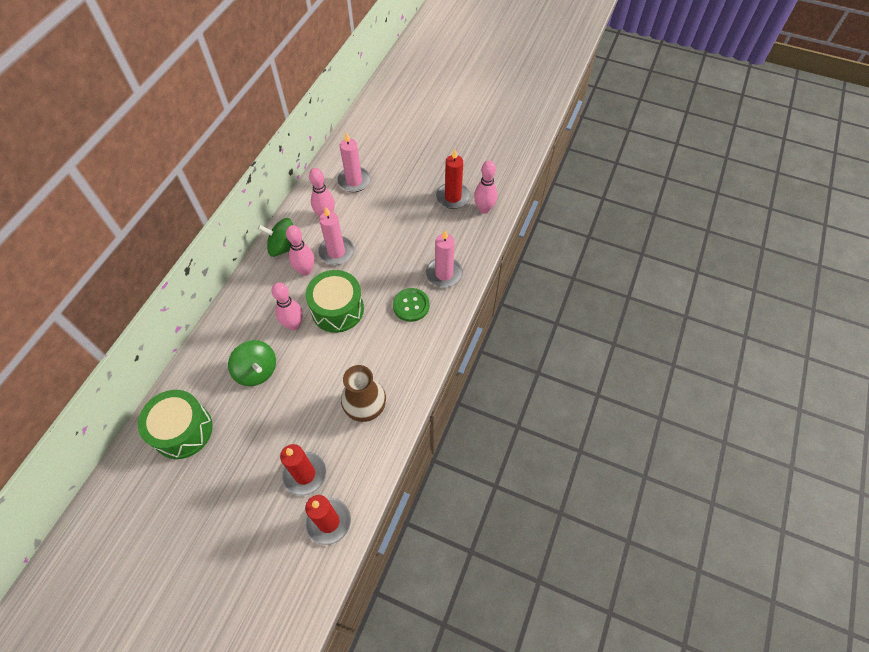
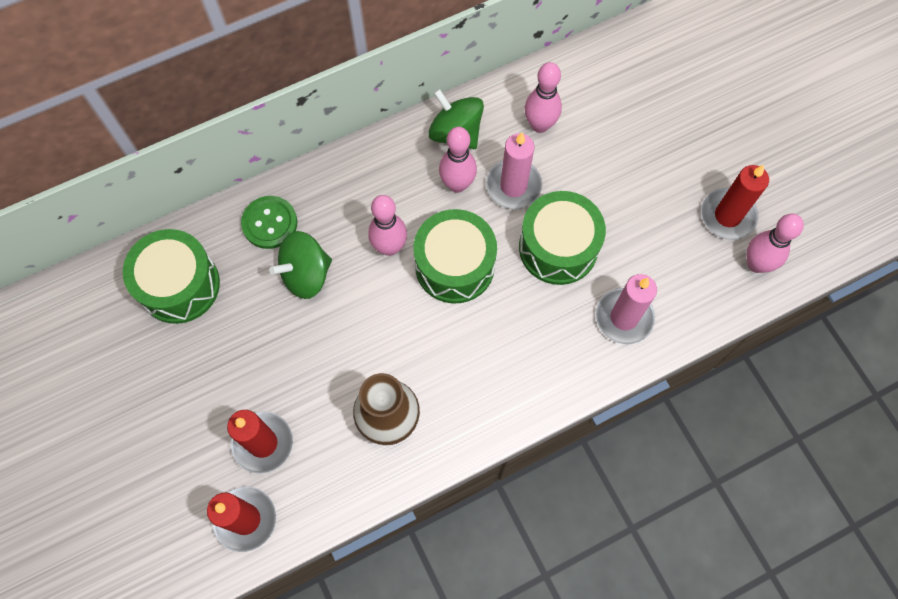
camera: 40 degrees right, 10 degrees up
green spinning top [228,340,276,386] -> green spinning top turned 60 degrees clockwise [269,231,332,299]
pink candle [337,132,371,192] -> none
green button [393,288,430,322] -> green button moved to [241,196,297,249]
none -> green drum [519,191,606,285]

